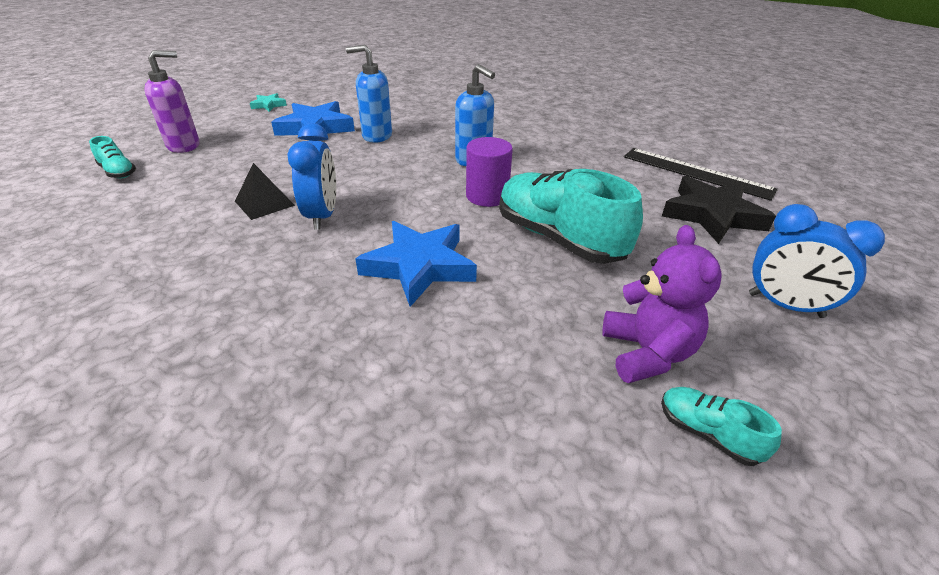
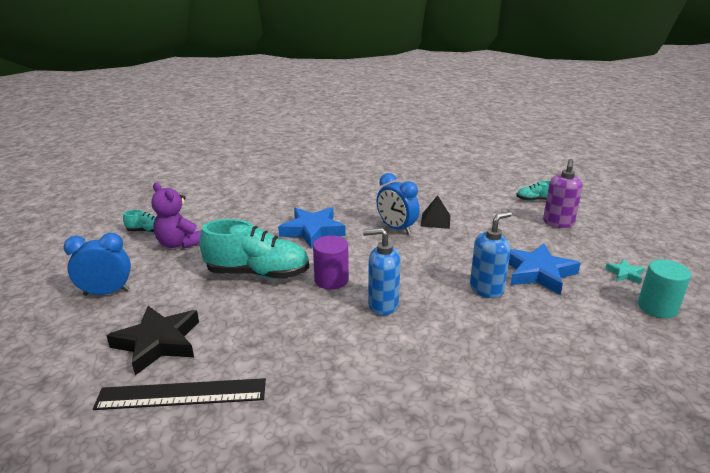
camera: 140 degrees right, 10 degrees down
none -> turquoise cylinder [638,259,691,318]

